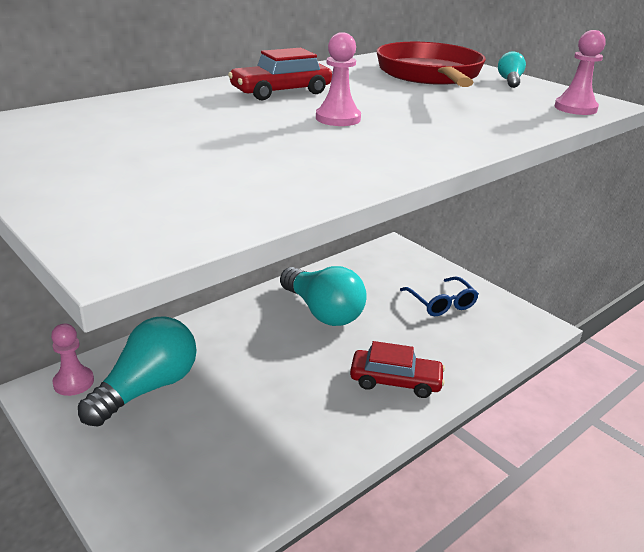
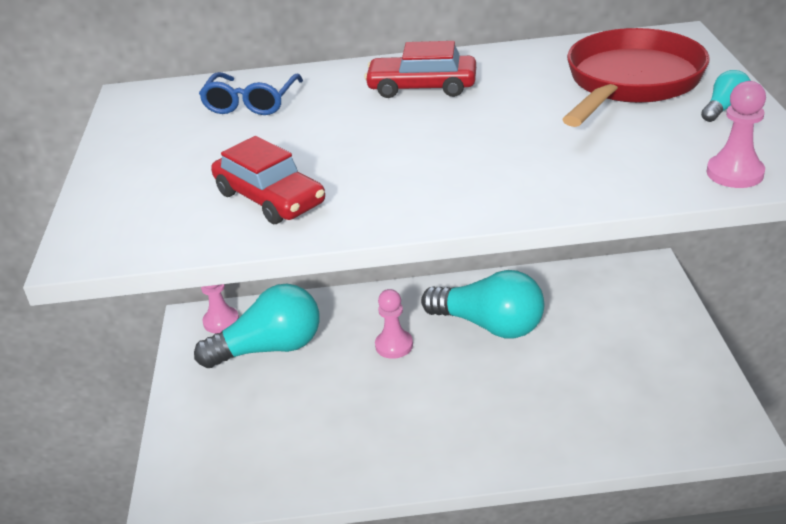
camera: 40 degrees right, 5 degrees up
turquoise light bulb [280,266,367,326] -> turquoise light bulb turned 60 degrees counterclockwise [421,270,544,339]
pink pawn [316,32,361,126] -> pink pawn moved to [375,289,413,359]
red car [350,341,445,398] -> red car moved to [211,136,325,224]
blue glasses [400,277,479,316] -> blue glasses moved to [199,72,303,115]

